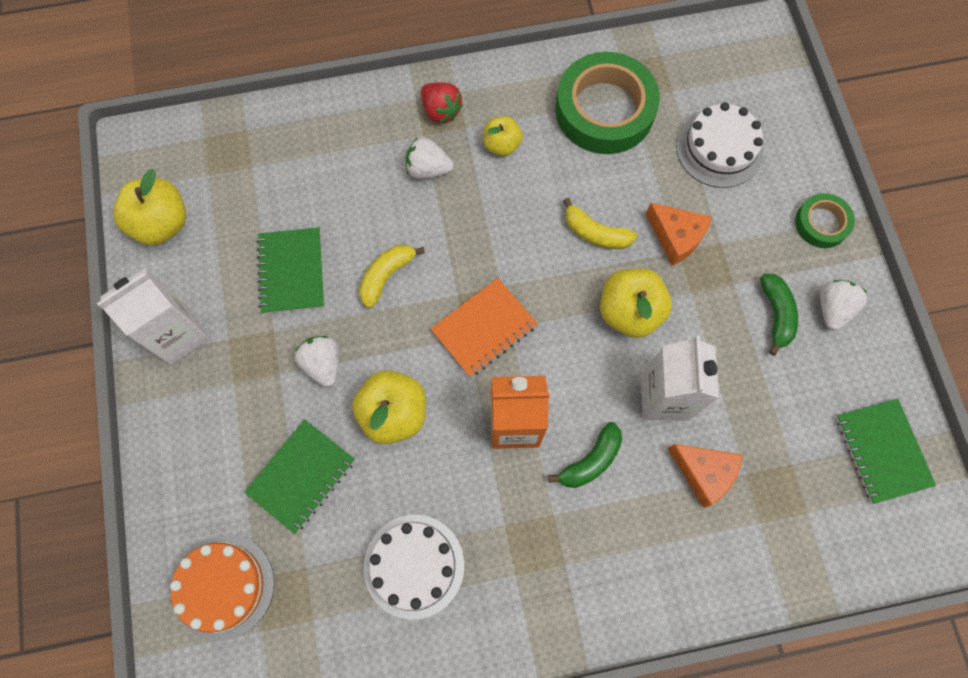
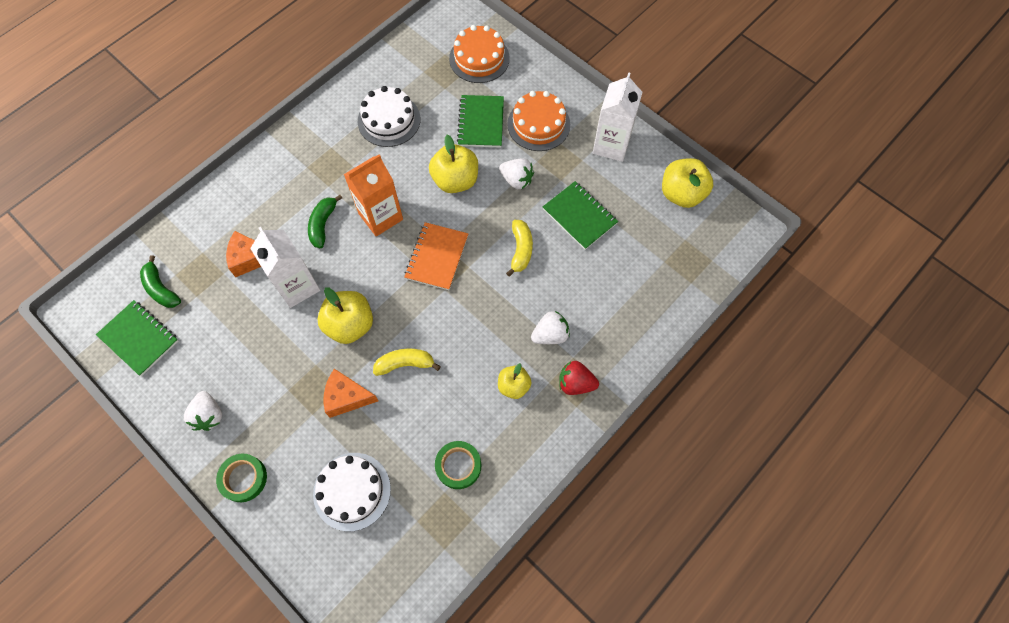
camera: 145 degrees right, 5 degrees down
green tape [556,52,660,154] -> green tape [435,441,481,489], size x0.51
green banana [760,274,798,356] -> green banana moved to [140,255,181,308]
none -> orange cake [507,91,570,151]

